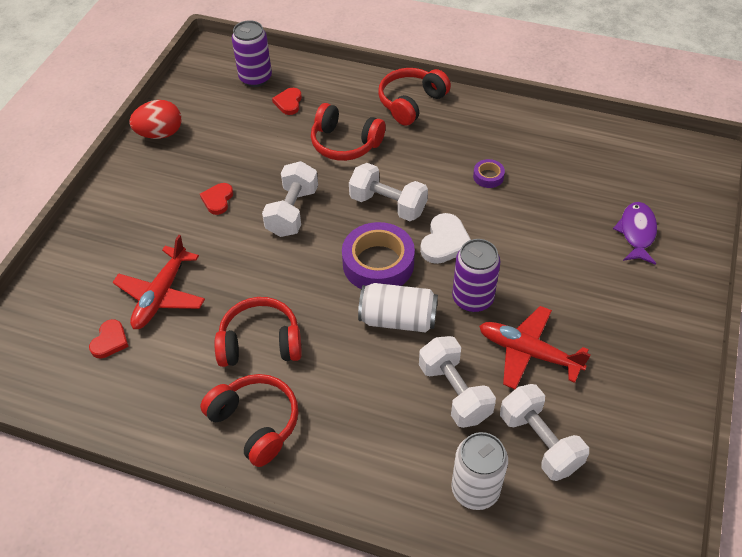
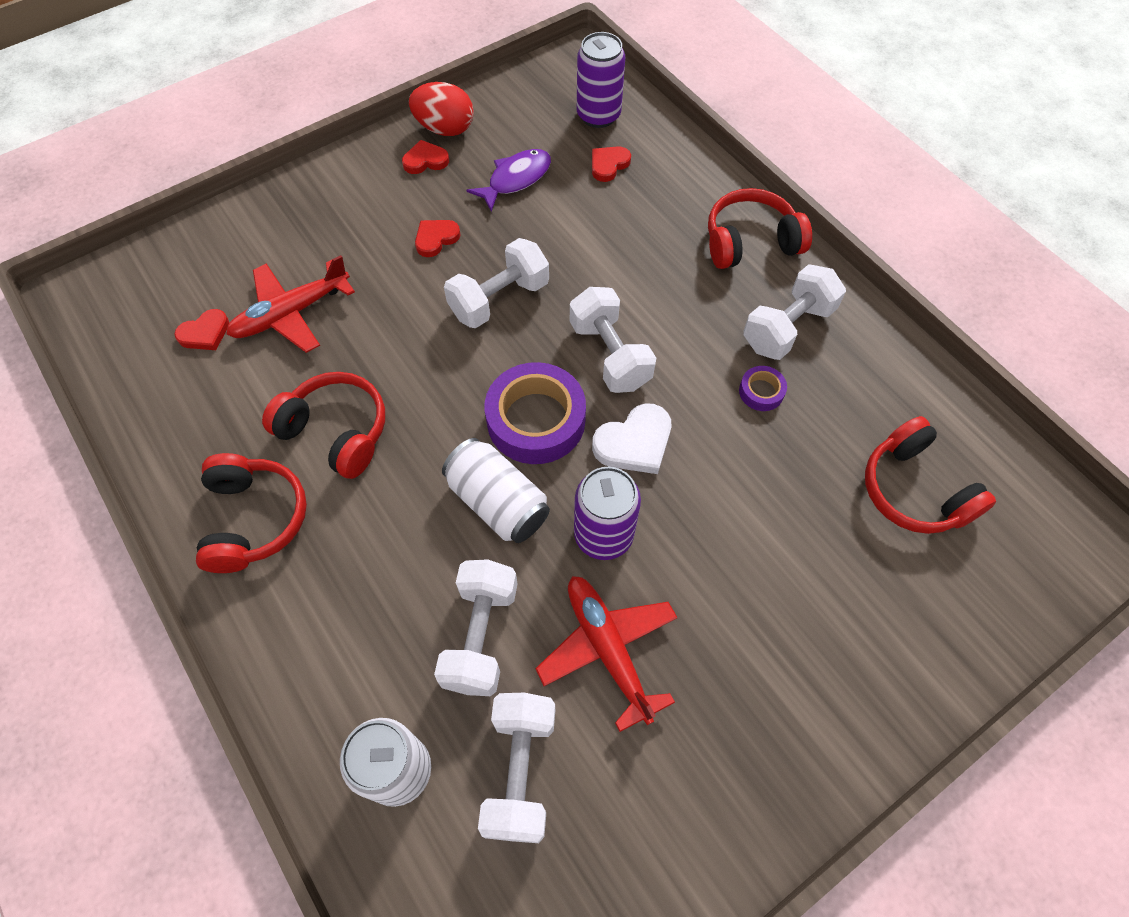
camera: 35 degrees right, 10 degrees up
red headphones [311,103,386,161] -> red headphones moved to [865,416,996,534]
purple fish [613,202,657,265] -> purple fish moved to [466,149,551,212]
none -> red heart [402,140,449,174]
none -> white dumbbell [743,264,846,360]

